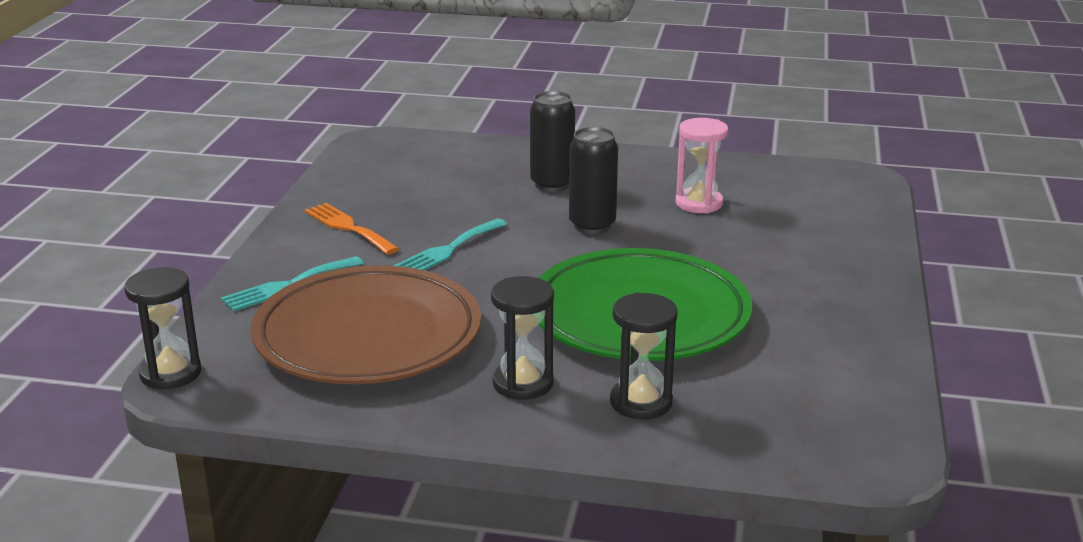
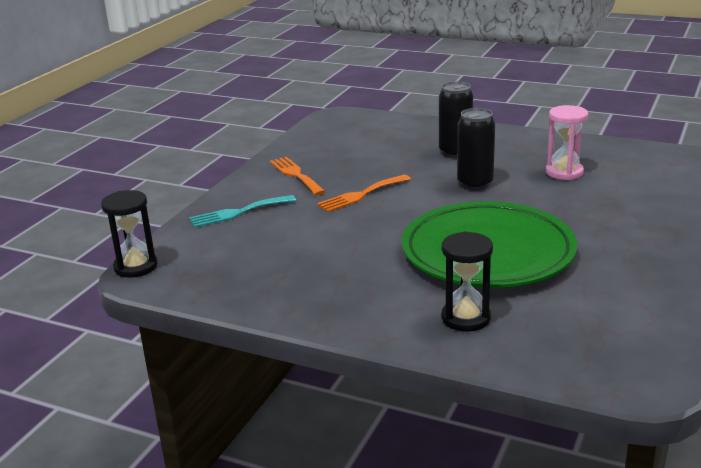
camera: 15 degrees right, 0 degrees up
brown plate [251,265,481,384] -> none
turquoise fork [393,219,507,270] -> orange fork [317,175,411,212]
black hourglass [491,276,554,400] -> none

